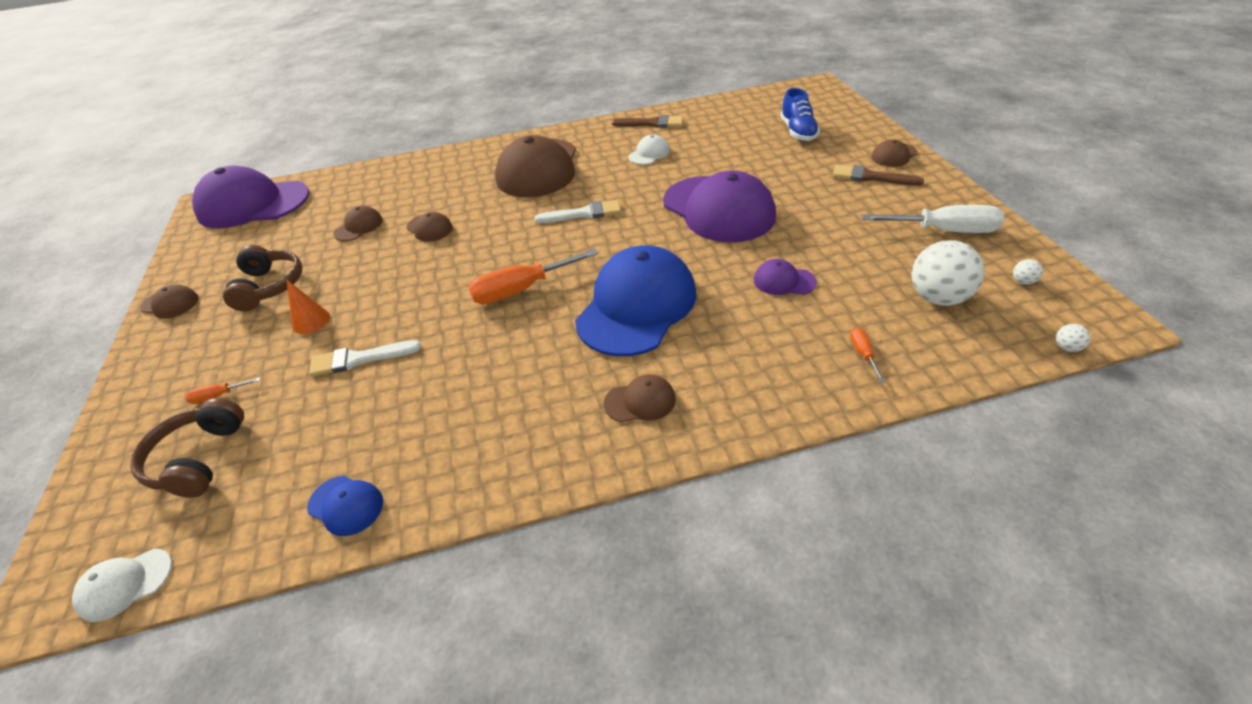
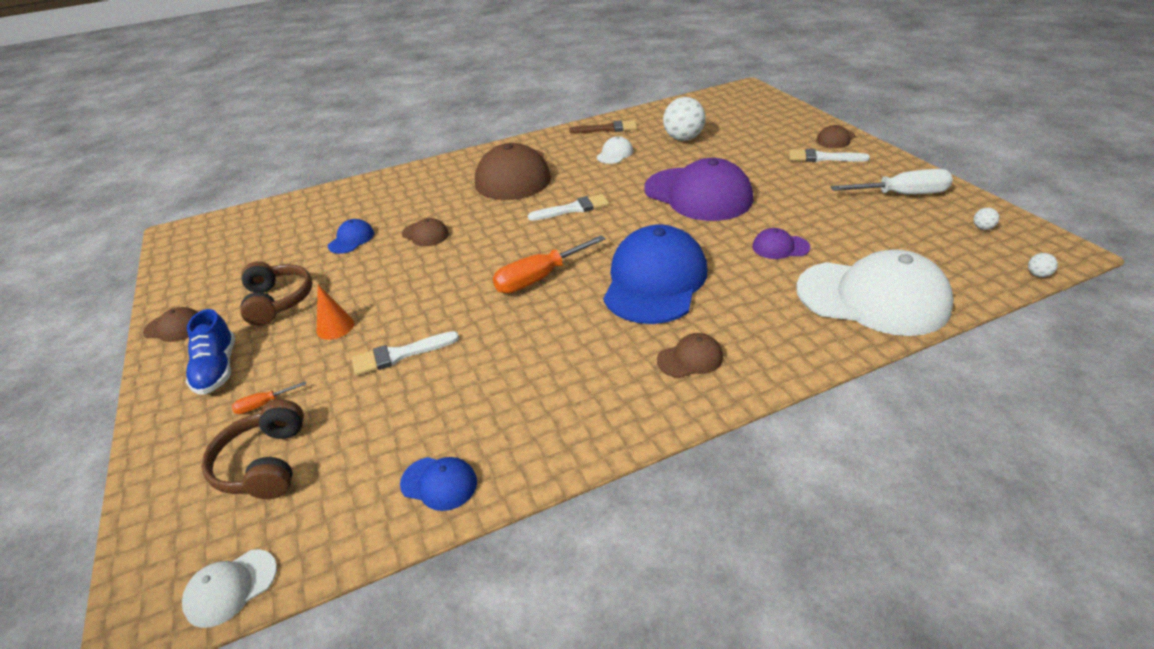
camera: 10 degrees left, 5 degrees down
purple cap [192,166,309,228] -> none
brown cap [333,206,383,241] -> blue cap [328,219,374,254]
blue shoe [780,88,820,141] -> blue shoe moved to [186,309,235,395]
brown brush [833,164,924,186] -> white brush [789,149,870,162]
orange screwdriver [850,327,885,382] -> white cap [796,249,954,336]
white ball [911,240,984,306] -> white ball moved to [663,97,706,141]

